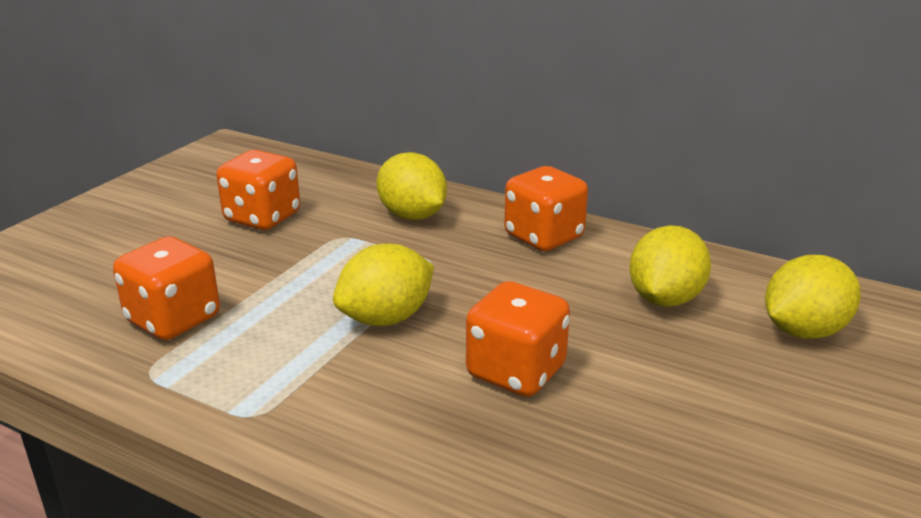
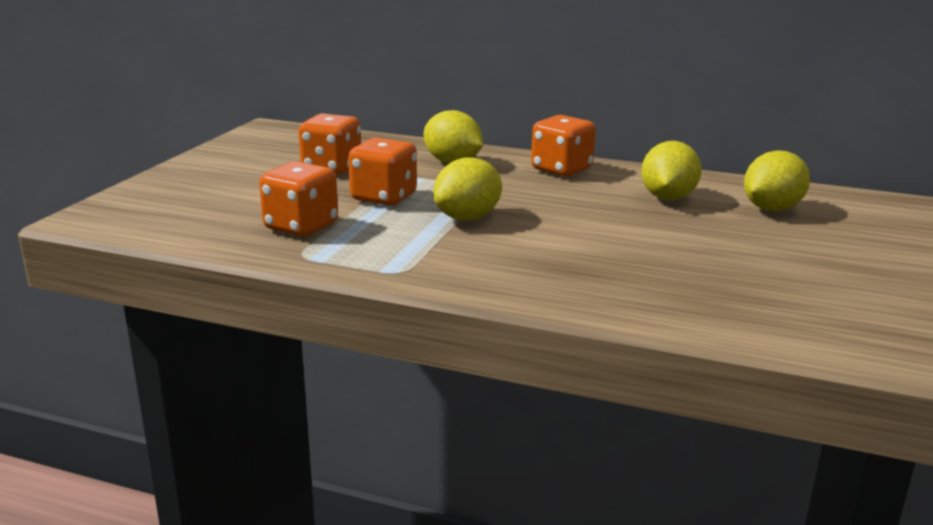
camera: 10 degrees left, 5 degrees down
orange dice [466,281,570,397] -> orange dice moved to [348,138,417,206]

